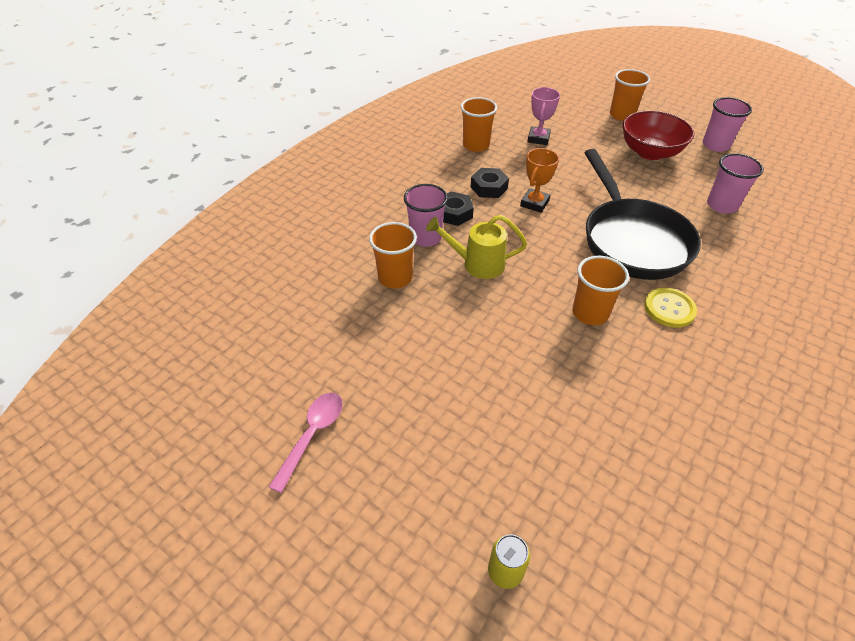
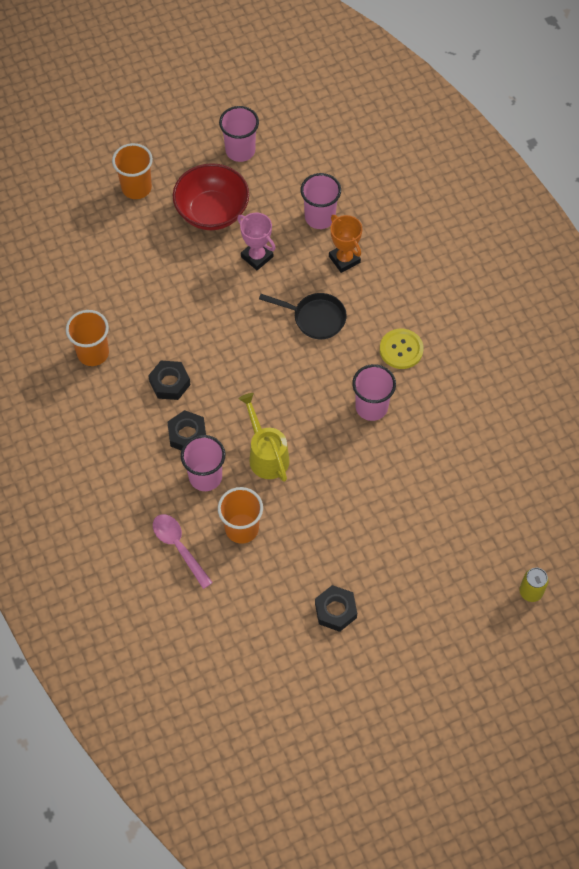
camera: 60 degrees left, 15 degrees up
pink spoon [269,393,343,493] -> pink spoon moved to [153,514,213,589]
yellow watering can [426,215,527,279] -> yellow watering can turned 120 degrees clockwise [238,393,290,482]
orange trophy [520,148,559,213] -> orange trophy moved to [329,215,362,273]
pink trophy [528,87,560,145] -> pink trophy moved to [237,213,276,270]
orange cup [573,256,629,325] -> pink cup [352,364,396,421]
black pan [584,149,701,280] -> black pan [259,293,347,339], size x0.49
none -> black nut [315,585,357,632]

